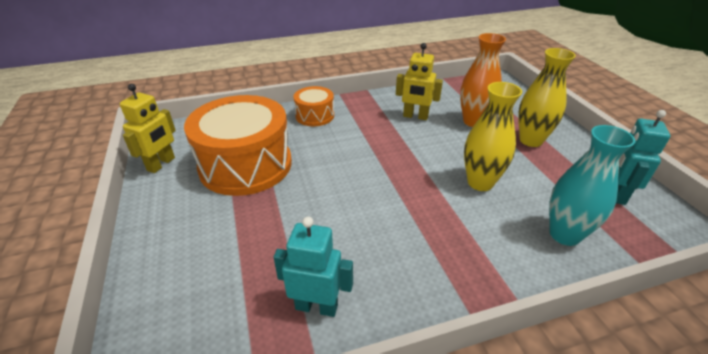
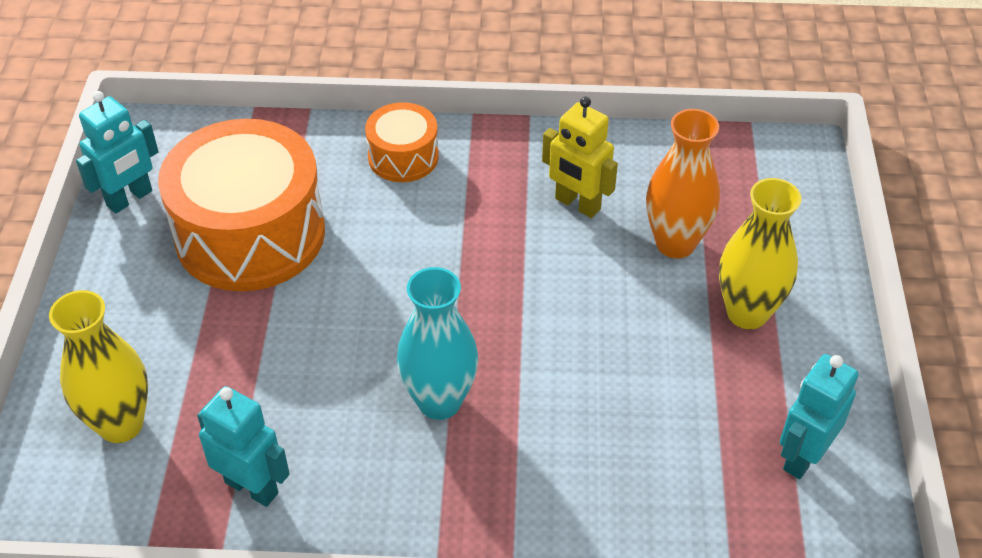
camera: 20 degrees right, 10 degrees up
yellow robot [120,84,176,173] -> turquoise robot [76,91,159,213]
yellow vase [464,82,522,191] -> yellow vase moved to [49,290,148,443]
turquoise vase [549,125,636,246] -> turquoise vase moved to [397,267,478,420]

